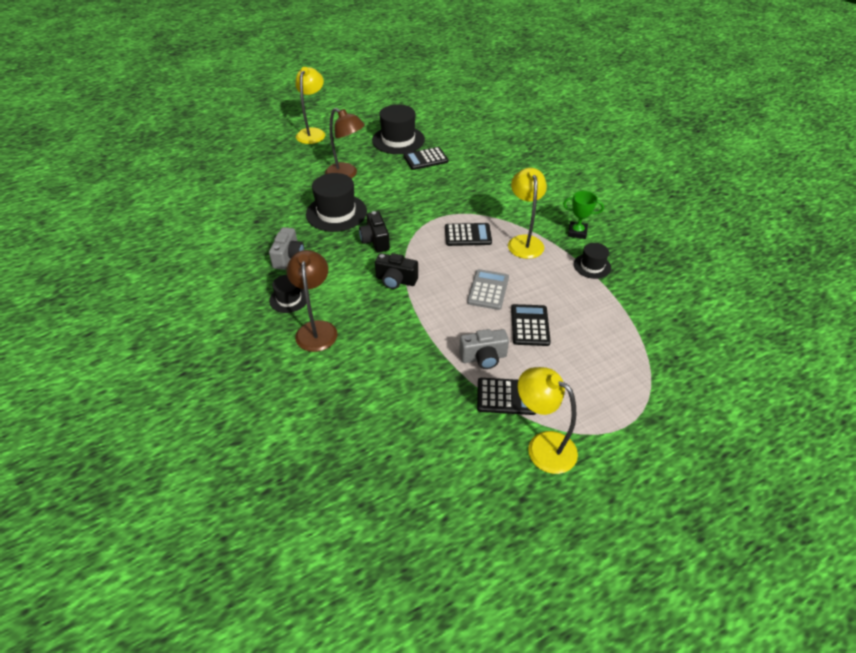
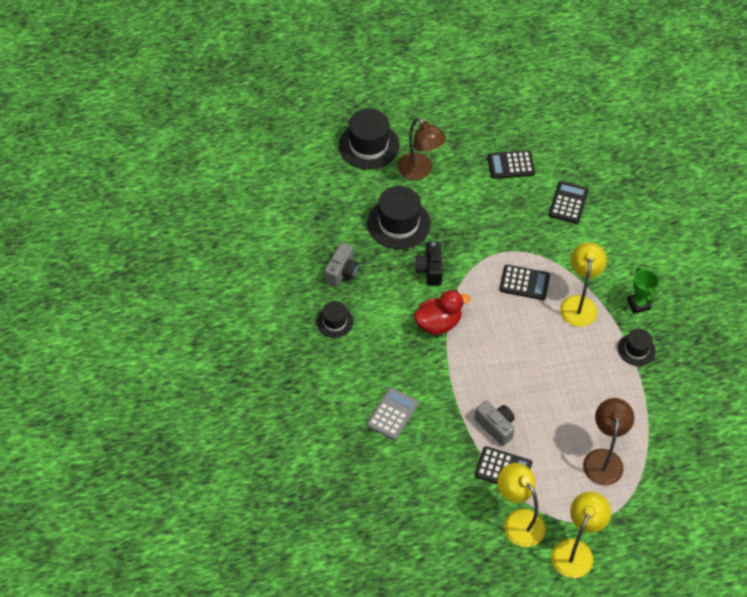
camera: 15 degrees right, 10 degrees up
brown lamp [286,250,338,352] -> brown lamp moved to [583,398,634,485]
yellow lamp [295,67,325,144] -> yellow lamp moved to [551,492,611,578]
black hat [372,104,425,154] -> black hat moved to [339,109,399,170]
black camera [375,253,418,289] -> red duck [414,290,471,335]
grey camera [459,329,509,369] -> grey camera turned 135 degrees counterclockwise [475,401,515,446]
grey calculator [467,269,509,310] -> grey calculator moved to [367,387,419,440]
black calculator [511,304,551,346] -> black calculator moved to [549,181,589,224]
green trophy [563,191,604,239] -> green trophy turned 45 degrees clockwise [627,268,659,314]

